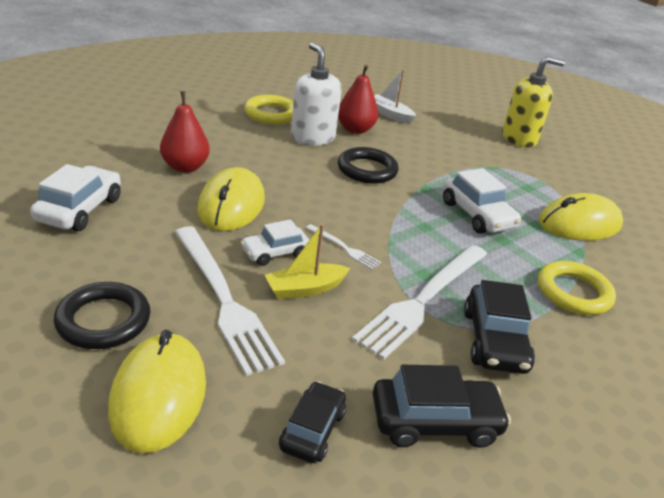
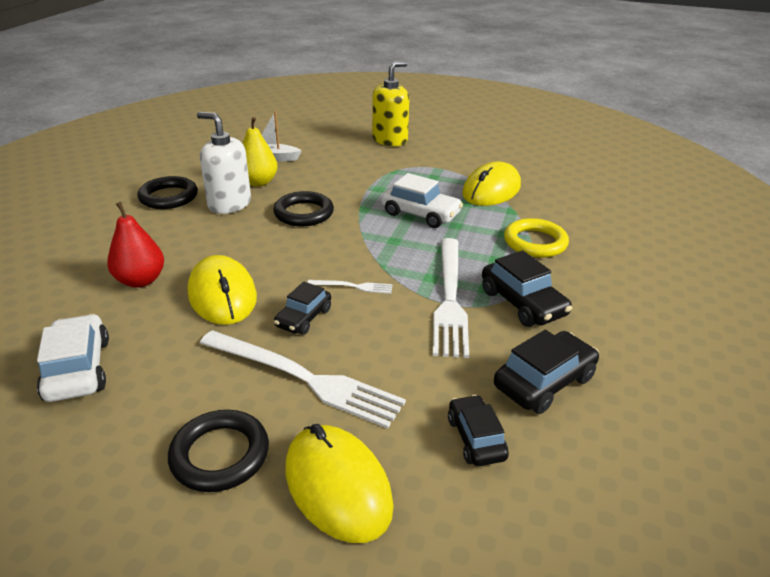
camera: 30 degrees left, 0 degrees up
white car [241,219,309,266] -> black car [274,281,331,335]
yellow ring [244,95,293,124] -> black ring [138,176,198,209]
yellow boat [265,224,350,299] -> none
red pear [338,65,378,134] -> yellow pear [242,117,278,186]

